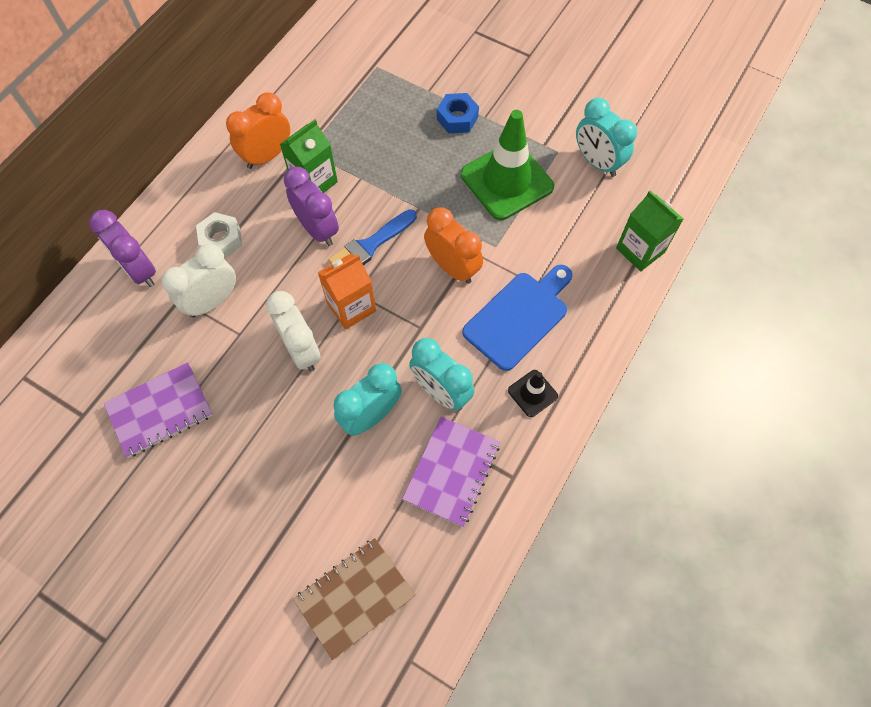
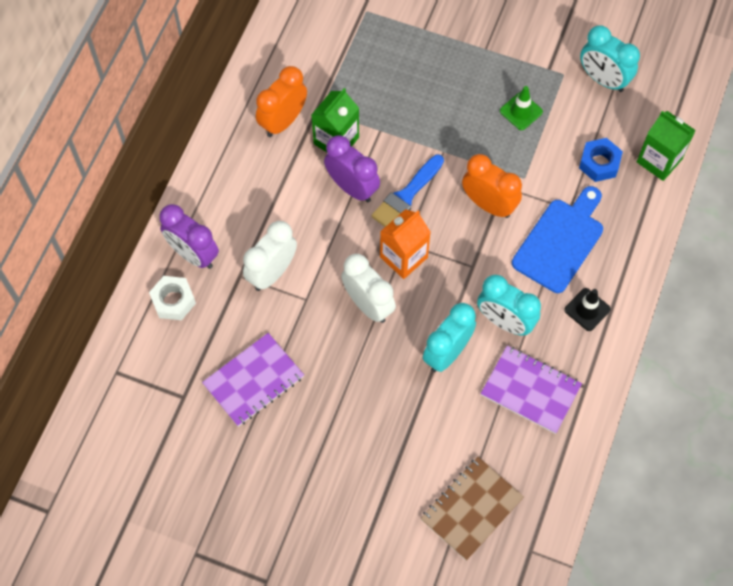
camera: 10 degrees left, 0 degrees up
white nut [196,212,243,259] -> white nut moved to [149,276,196,320]
purple notebook [402,417,500,527] -> purple notebook turned 75 degrees counterclockwise [481,345,582,434]
blue nut [437,93,479,133] -> blue nut moved to [579,138,623,182]
green traffic cone [461,110,554,220] -> green traffic cone [500,86,543,130], size x0.47

